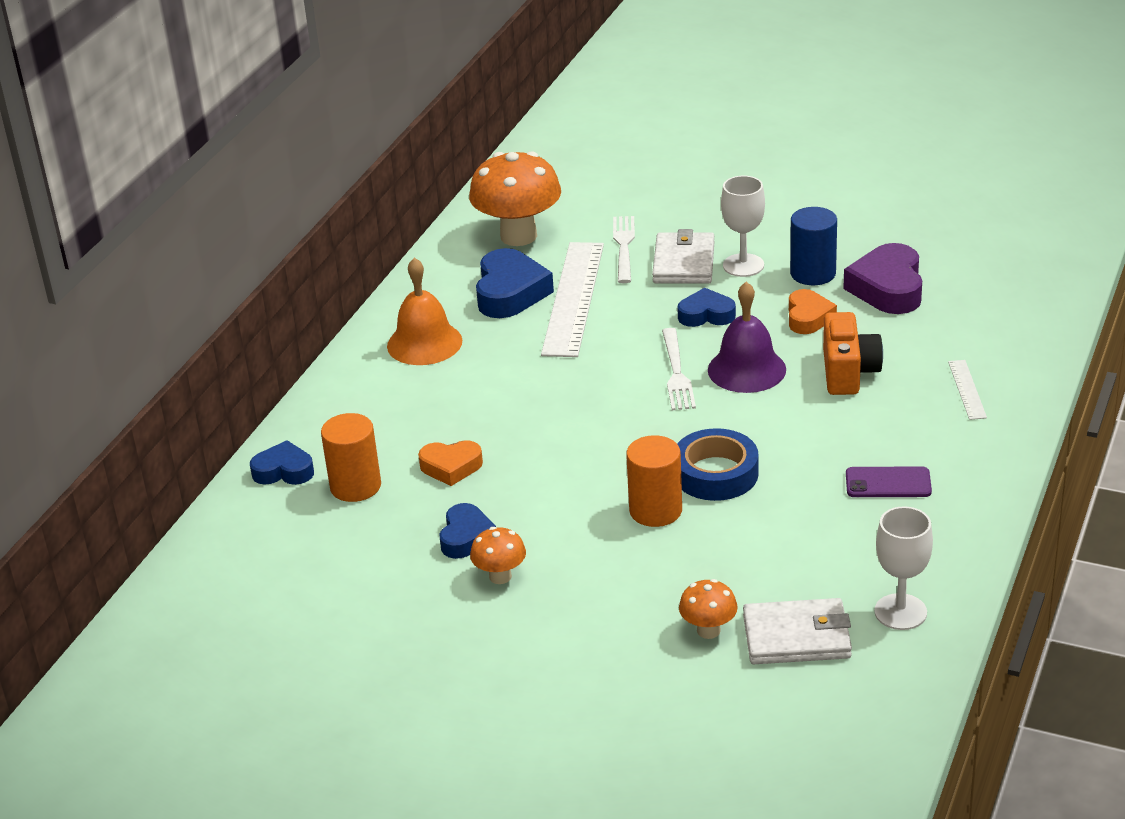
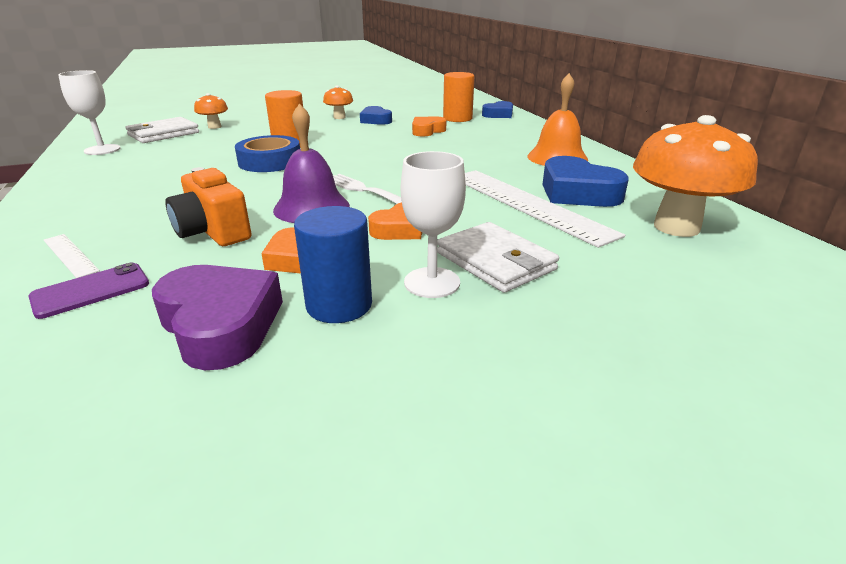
camera: 135 degrees right, 5 degrees down
white fork [613,216,635,283] -> none
blue heart [677,288,736,327] -> orange heart [368,202,422,240]
purple phone [846,466,932,497] -> purple phone moved to [29,263,149,319]

